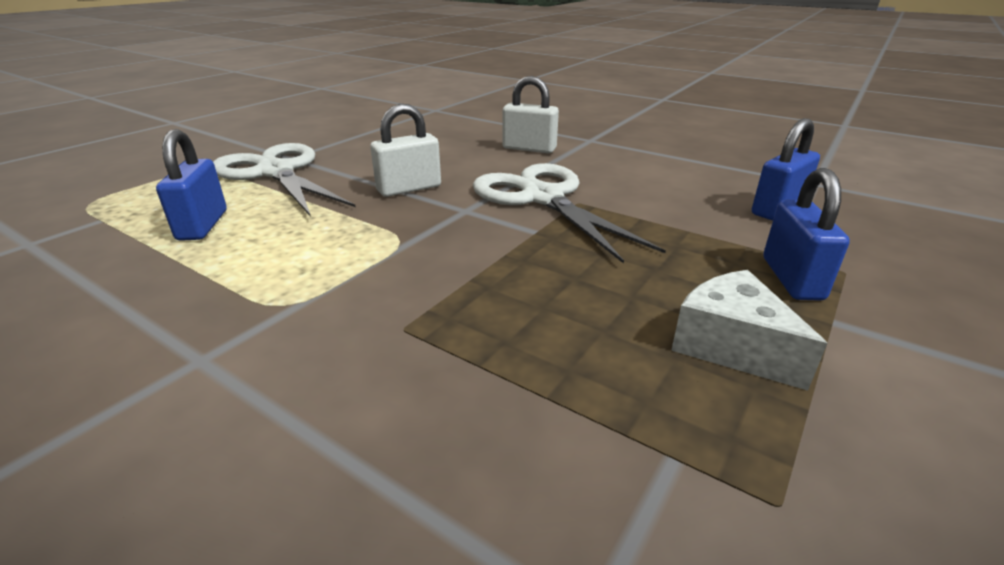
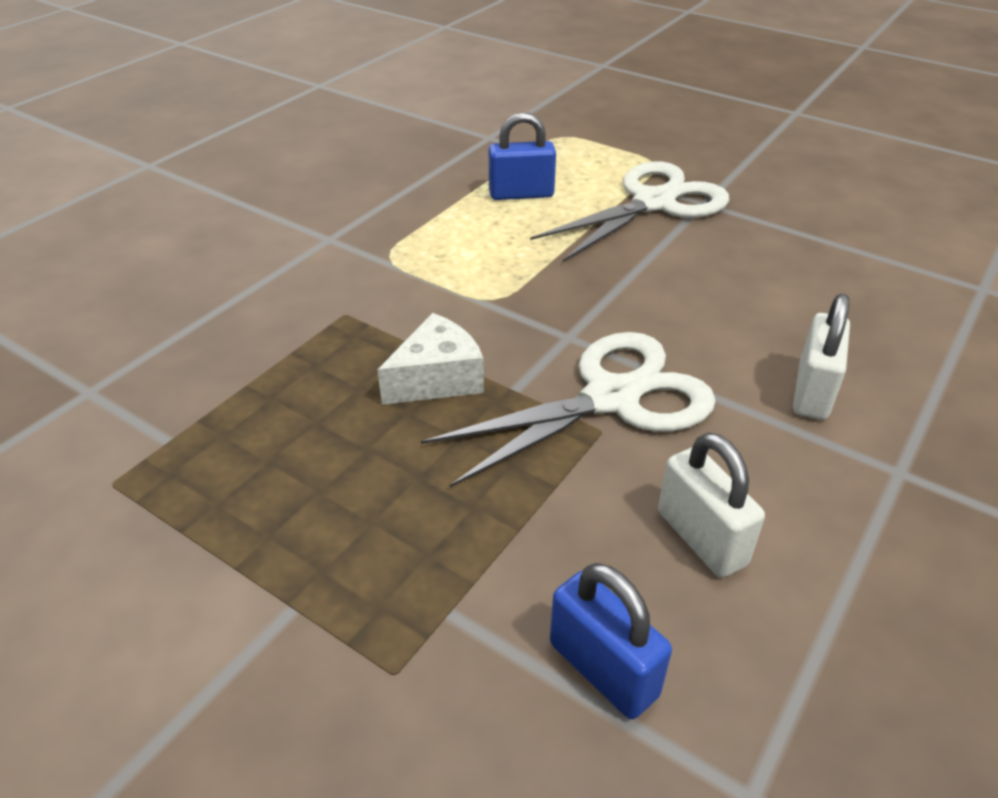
camera: 90 degrees right, 10 degrees up
white padlock [370,104,441,197] -> white padlock moved to [658,432,765,578]
white cheese [671,270,828,391] -> white cheese moved to [377,313,484,405]
blue padlock [764,168,850,301] -> none

